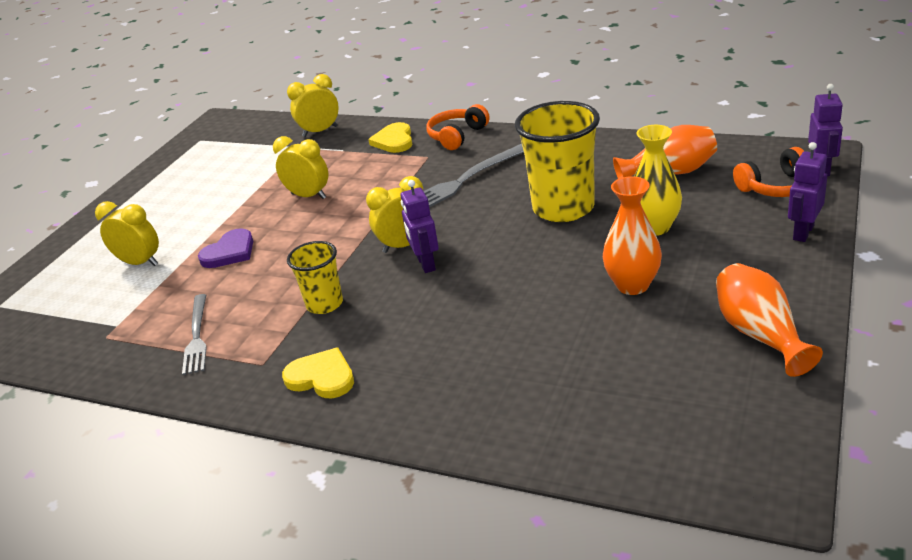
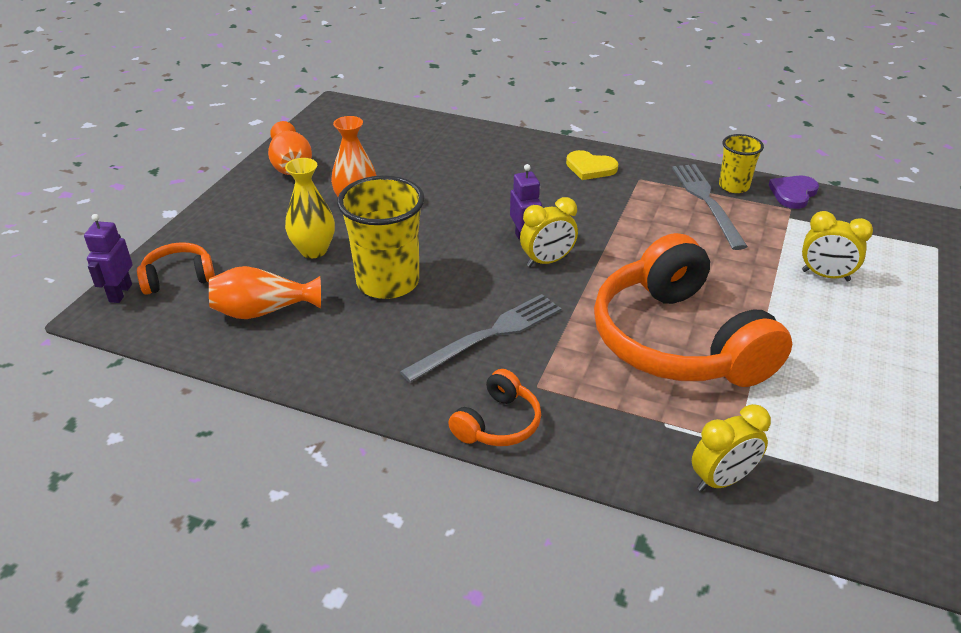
camera: 175 degrees right, 5 degrees up
grey fork [182,294,207,375] -> grey fork [672,164,748,250], size x1.50
purple heart [198,228,253,268] -> purple heart moved to [768,176,819,209]
yellow clock [273,136,328,199] -> orange headphones [594,233,792,387]
yellow cup [287,241,343,314] -> yellow cup moved to [719,134,764,193]
yellow heart [368,122,412,153] -> none
purple robot [788,142,827,242] -> none

